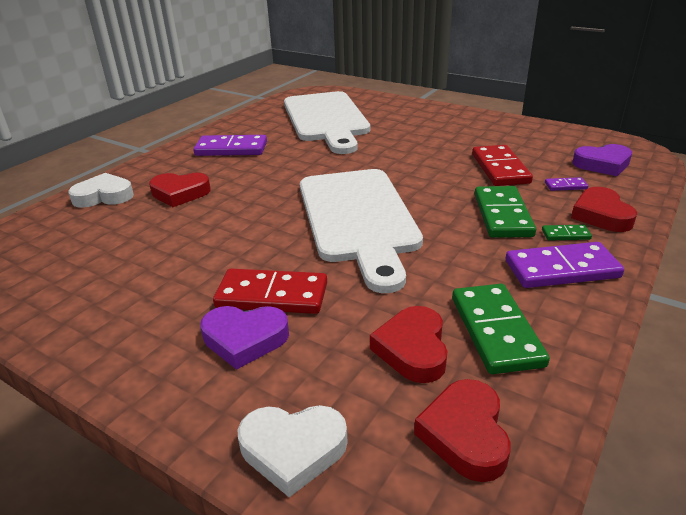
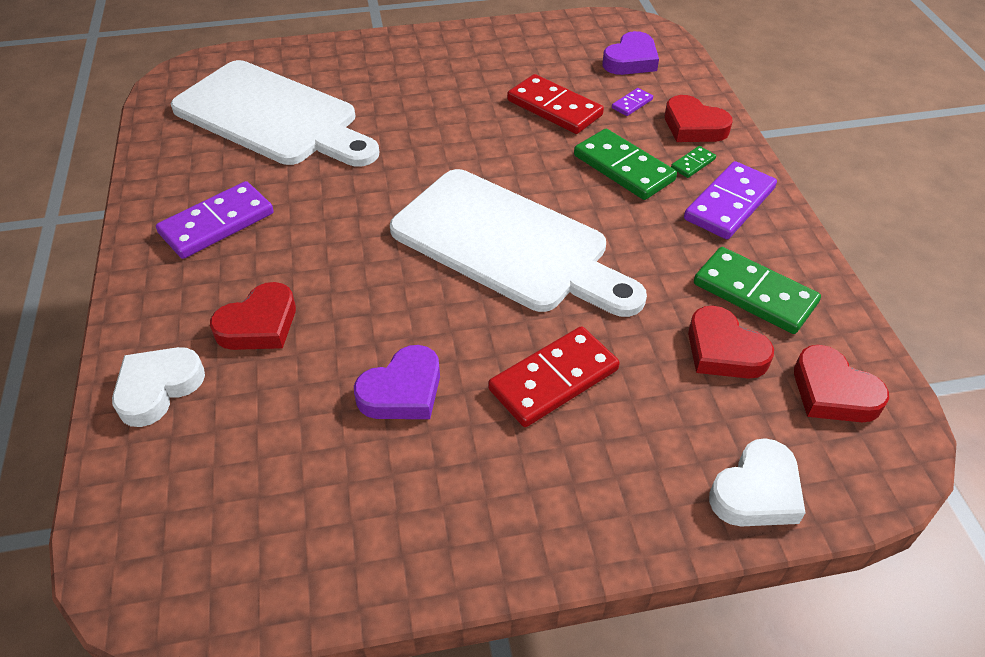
camera: 45 degrees left, 15 degrees up
purple heart [200,306,289,370] -> purple heart moved to [354,345,440,419]

